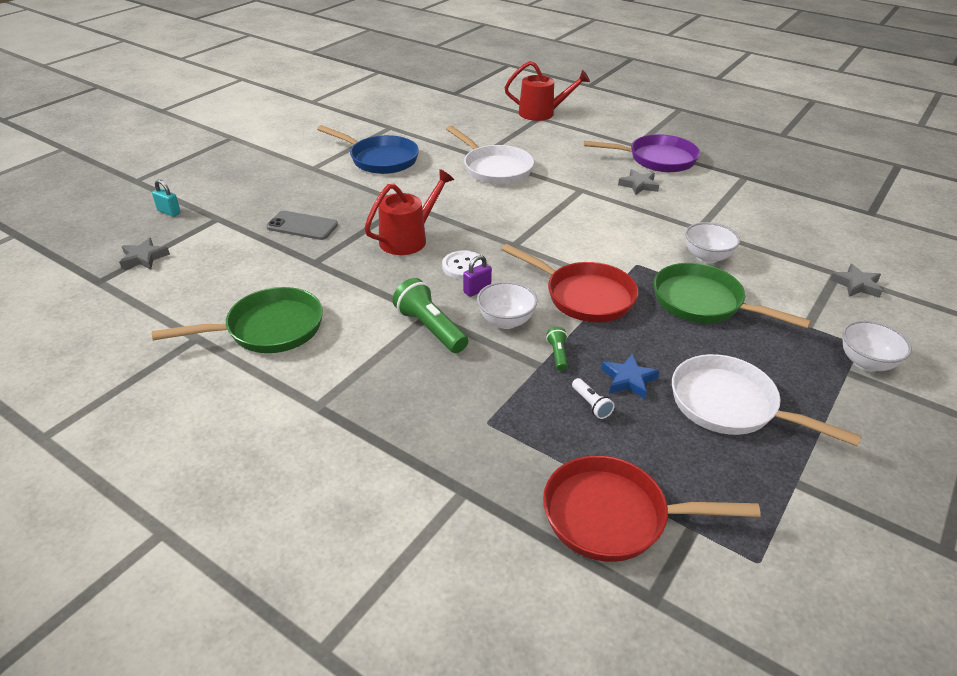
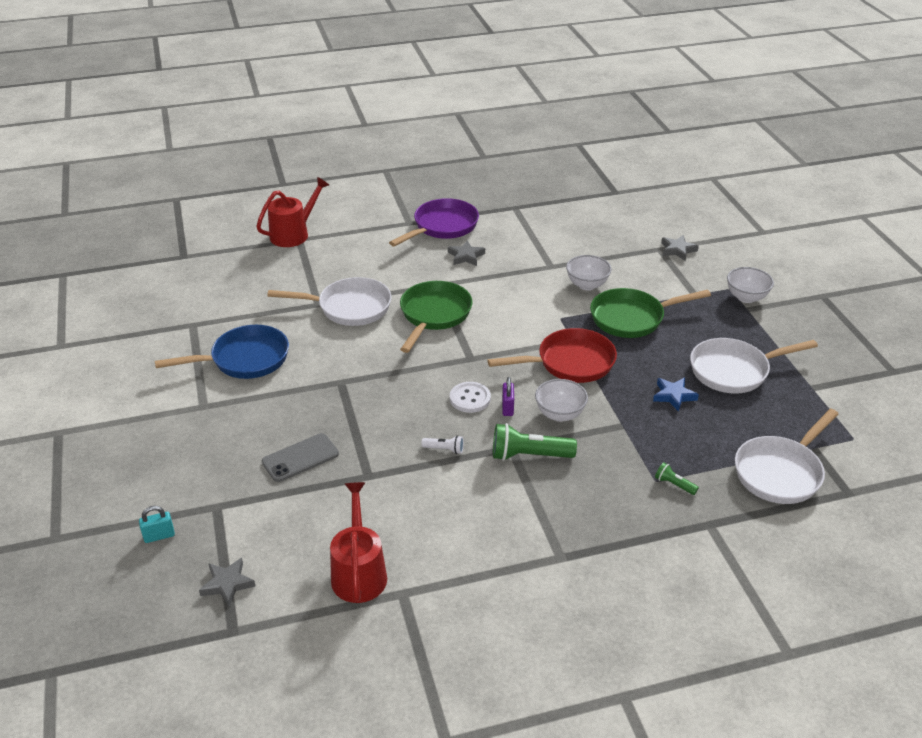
camera: 50 degrees left, 0 degrees up
green pan [152,287,323,353] -> green pan moved to [400,281,473,353]
red watering can [364,169,454,255] -> red watering can moved to [330,482,387,603]
red pan [543,455,761,562] -> white pan [735,408,838,504]
green flashlight [546,327,568,371] -> green flashlight moved to [655,462,699,495]
white flashlight [572,378,615,419] -> white flashlight moved to [422,435,464,454]

